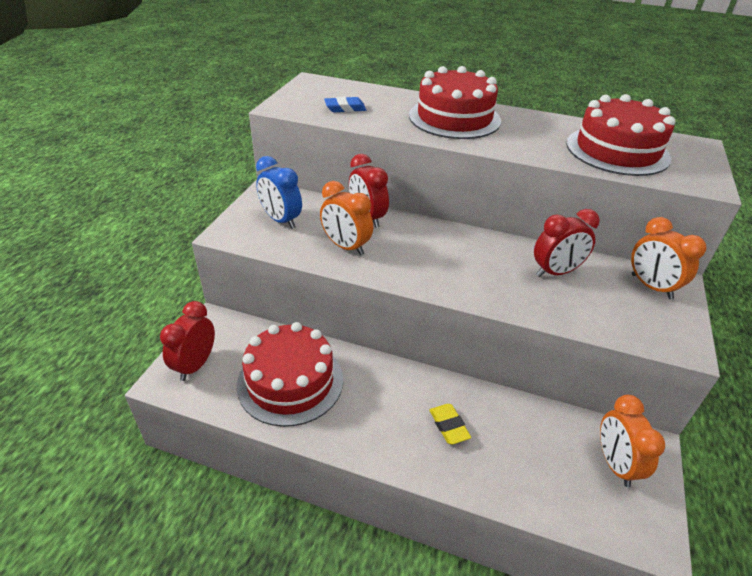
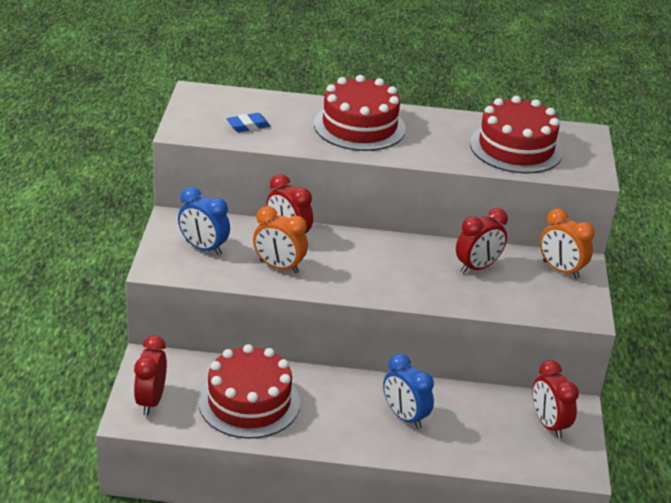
camera: 15 degrees left, 5 degrees down
yellow eraser [429,404,471,444] -> blue clock [383,354,434,429]
orange clock [600,395,665,487] -> red clock [532,360,579,439]

